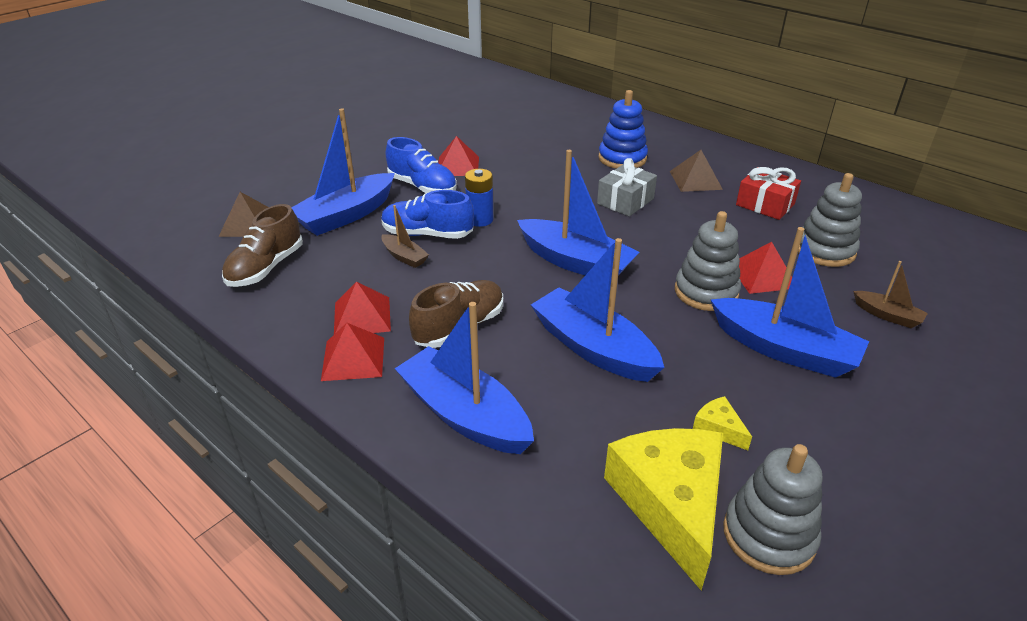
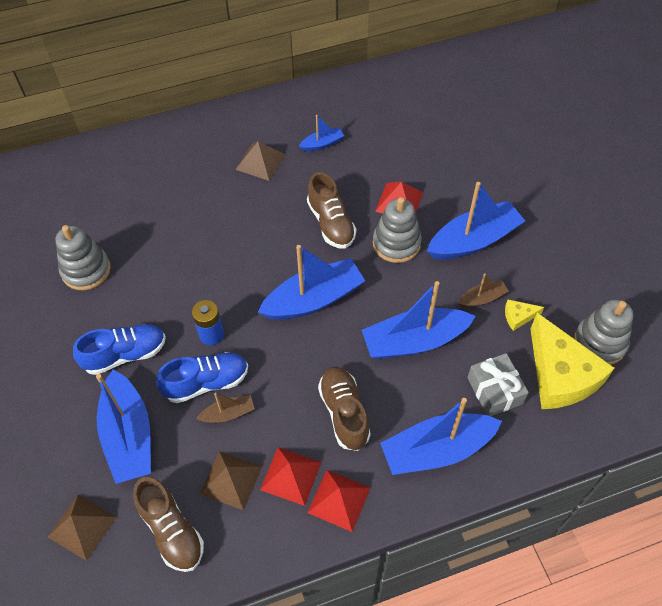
camera: 60 degrees left, 20 degrees up
blue shoe [381,190,474,239] -> blue shoe turned 150 degrees counterclockwise [156,352,248,403]
red pyramid [438,136,479,176] -> none
grey gift [597,158,657,216] -> grey gift moved to [467,353,529,416]
blue stacking toy [599,90,648,169] -> none
yellow cheese [604,428,723,590] -> yellow cheese turned 135 degrees counterclockwise [530,313,614,409]
red gift [736,167,801,220] -> blue boat [299,115,344,151]
grey stacking toy [798,173,862,267] -> grey stacking toy moved to [55,225,111,290]
brown boat [853,261,928,328] -> brown boat moved to [458,273,509,307]
none -> brown pyramid [200,451,262,510]
none -> brown shoe [307,172,356,248]

